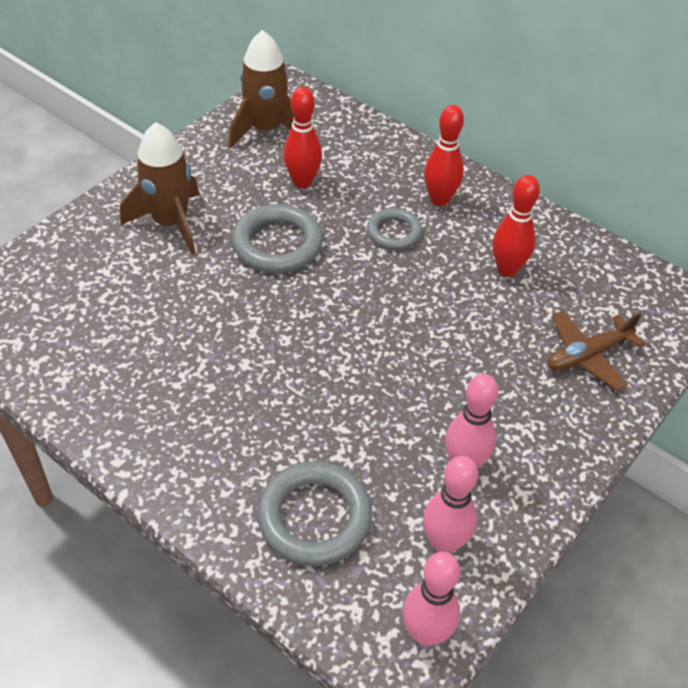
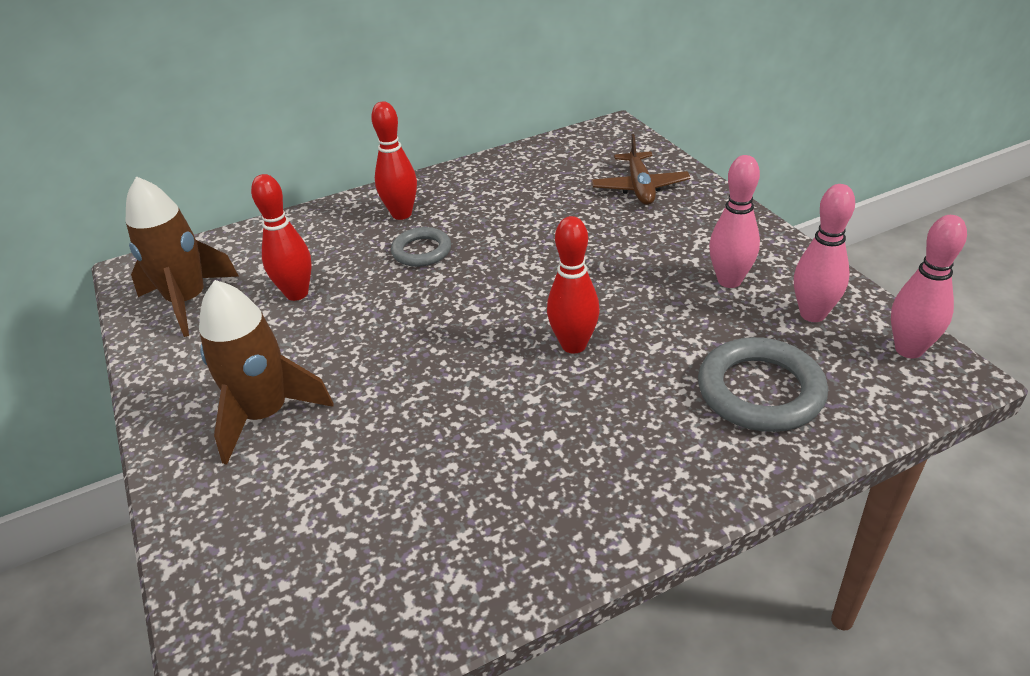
camera: 60 degrees left, 10 degrees down
grey ring [232,204,323,273] -> none
red bowling pin [493,175,540,277] -> red bowling pin moved to [547,216,600,353]

